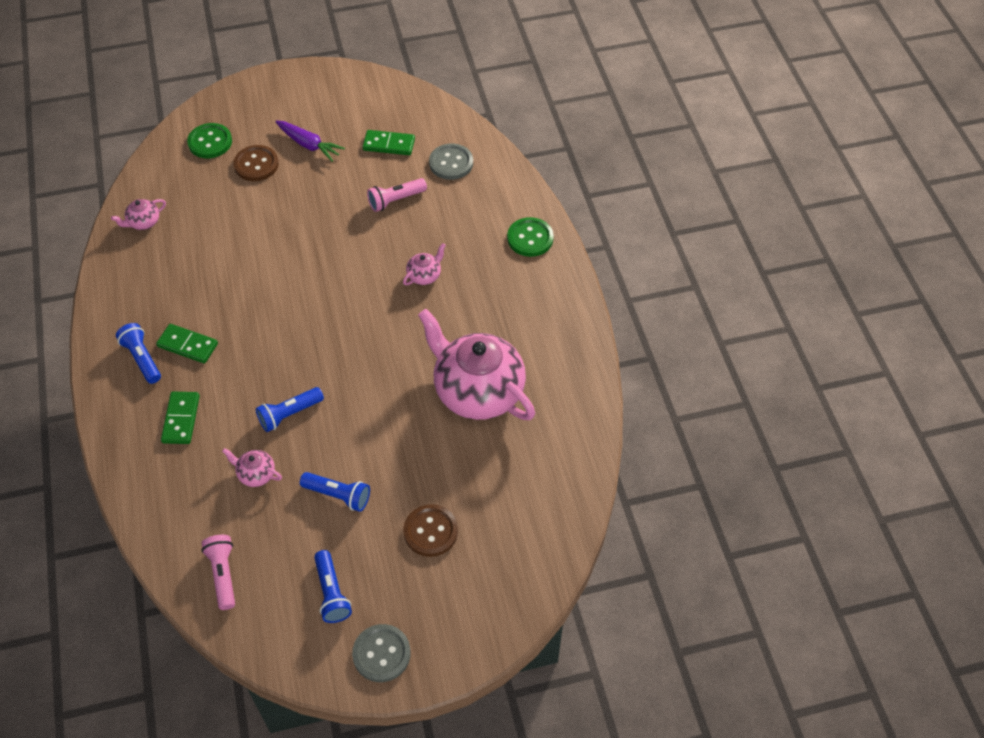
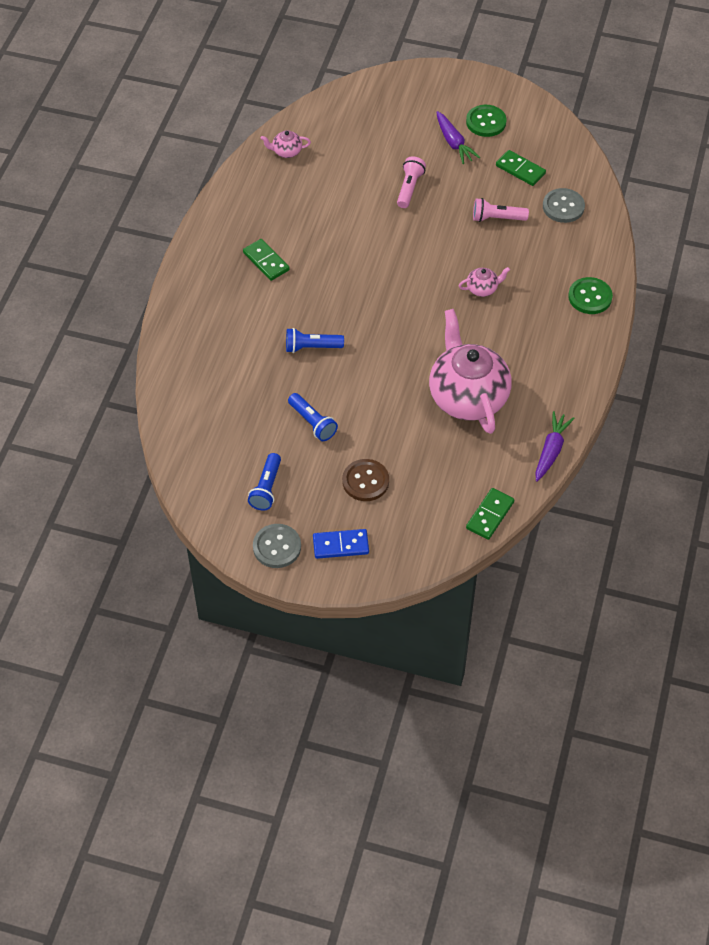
camera: 30 degrees right, 0 degrees up
blue flashlight [116,323,161,384] -> none
green domino [161,392,200,444] -> green domino moved to [466,488,514,540]
green button [187,123,232,158] -> green button moved to [466,105,507,137]
pink flashlight [201,535,235,610] -> pink flashlight moved to [397,156,426,208]
pink teapot [222,448,282,487] -> none
brown button [233,145,279,181] -> none
none -> blue domino [313,529,369,559]
none -> purple carrot [535,411,575,482]

